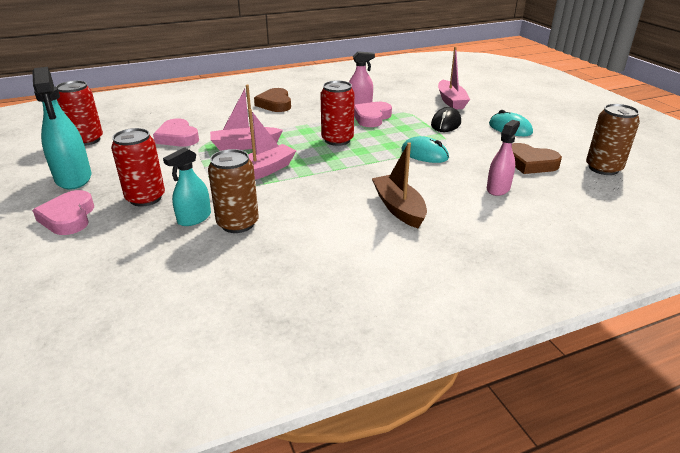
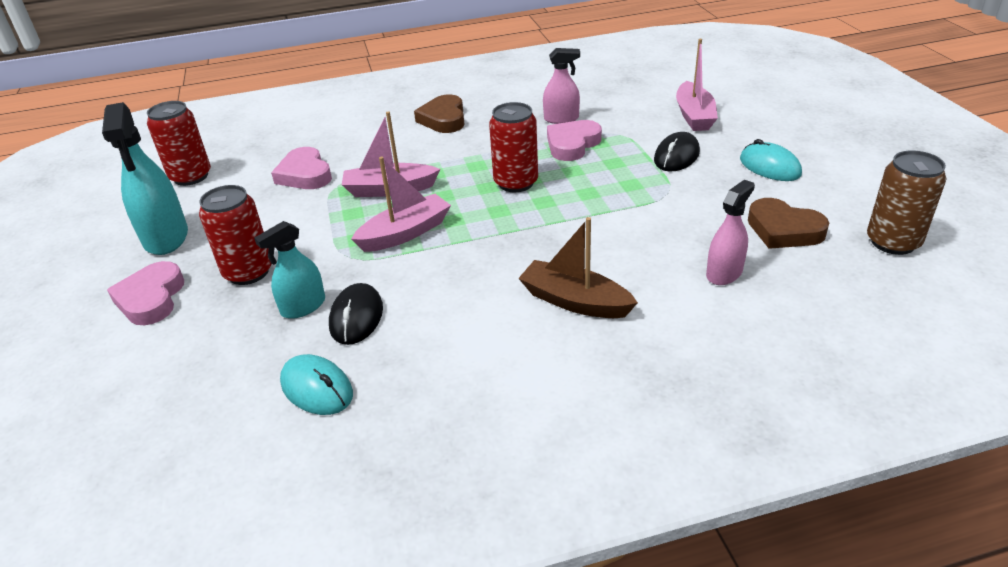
camera: 10 degrees right, 5 degrees up
brown can [208,149,259,233] -> black mouse [329,283,383,345]
brown boat [372,142,427,228] -> brown boat turned 45 degrees counterclockwise [518,217,638,318]
turquoise mouse [401,136,449,163] -> turquoise mouse moved to [280,354,353,415]

